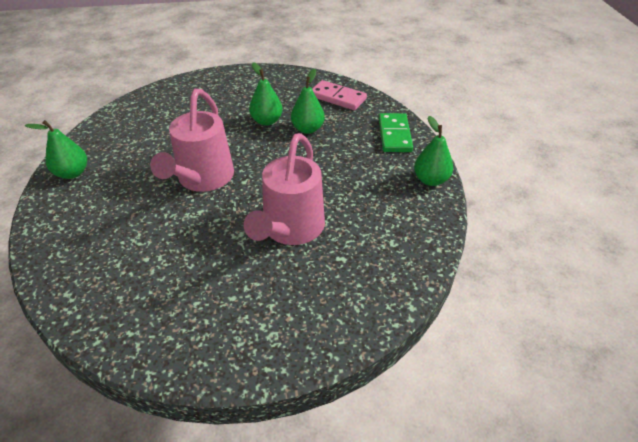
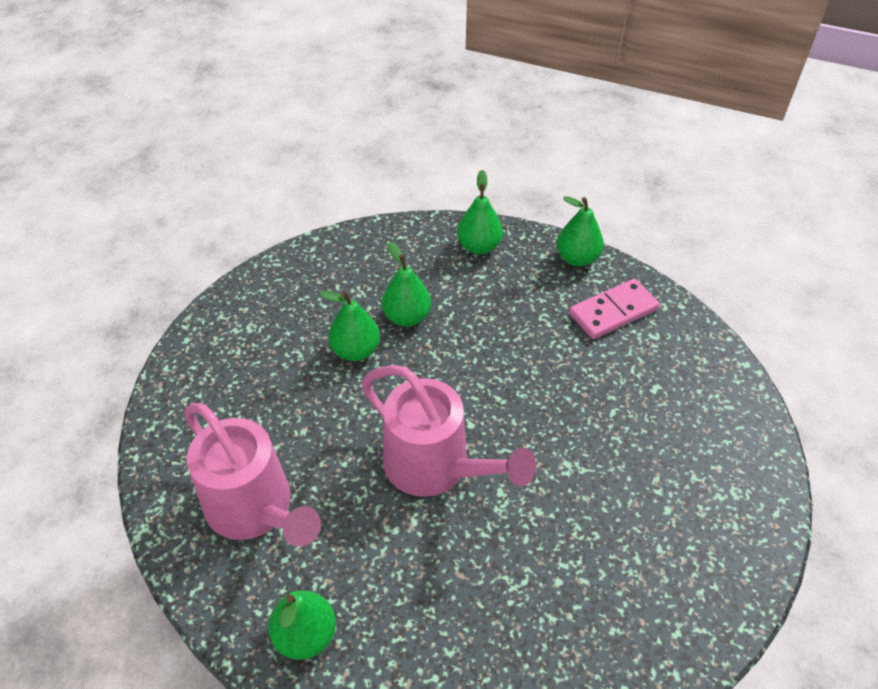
camera: 60 degrees left, 5 degrees up
pink watering can [244,133,325,245] -> pink watering can moved to [185,403,321,547]
pink domino [312,80,367,110] -> pink domino moved to [569,279,660,339]
green domino [379,113,413,152] -> green pear [457,170,503,254]

